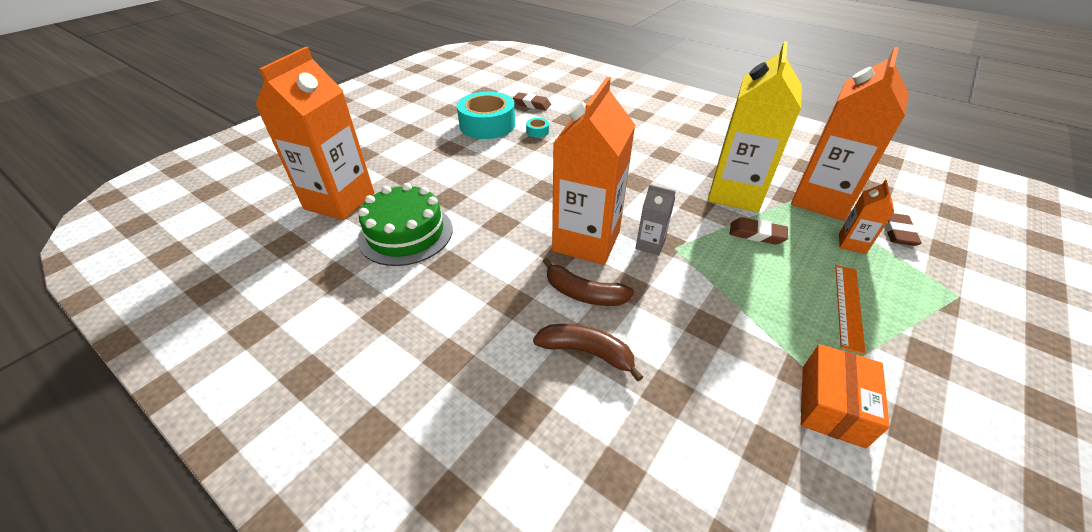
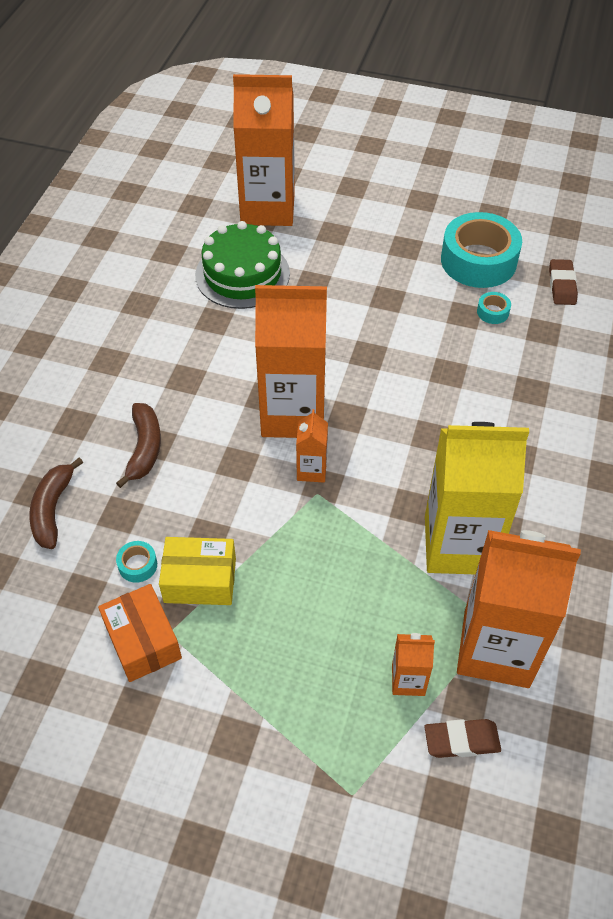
camera: 70 degrees right, 10 degrees up
brown banana [543,258,634,306] -> brown banana moved to [29,457,83,549]
grey carton [635,184,676,256] -> orange carton [296,409,328,482]
brown eraser [730,217,788,245] -> none
orange box [801,344,889,448] -> orange box turned 60 degrees clockwise [98,584,182,682]
orange ruler [835,265,866,355] -> none
none -> turquoise tape [116,541,157,583]
none -> yellow box [159,537,236,605]

